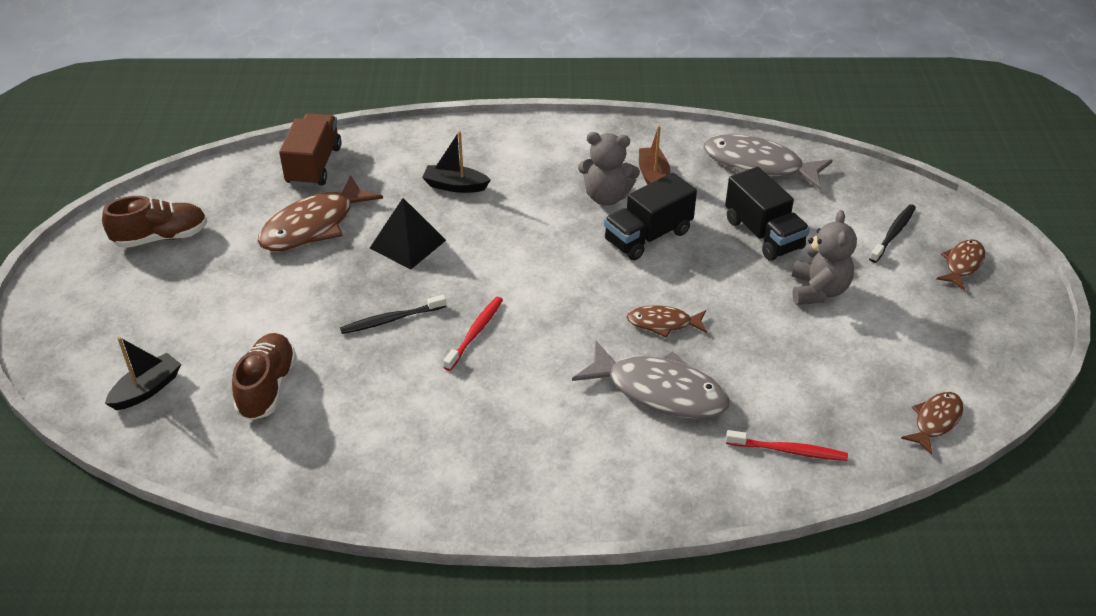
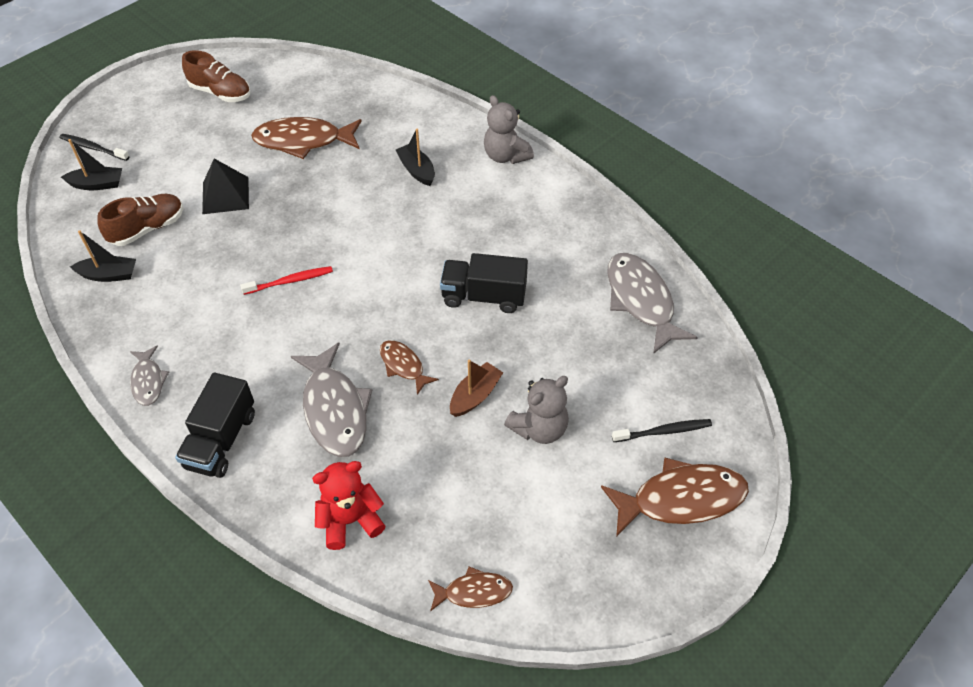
camera: 45 degrees right, 10 degrees up
brown truck [279,113,342,187] -> none
black toothbrush [340,295,446,334] -> black toothbrush moved to [60,134,129,161]
black pyramid [370,198,446,270] -> black pyramid moved to [202,159,249,214]
grey teddy bear [578,132,640,206] -> grey teddy bear moved to [484,95,534,164]
brown boat [639,125,670,184] -> brown boat moved to [450,360,503,417]
black truck [725,167,810,261] -> black truck moved to [175,373,255,478]
red toothbrush [726,430,848,461] -> red teddy bear [312,461,386,550]
brown fish [936,239,985,290] -> brown fish [601,458,749,537], size x1.83
none -> black boat [70,231,136,282]
none -> grey fish [130,346,169,406]

